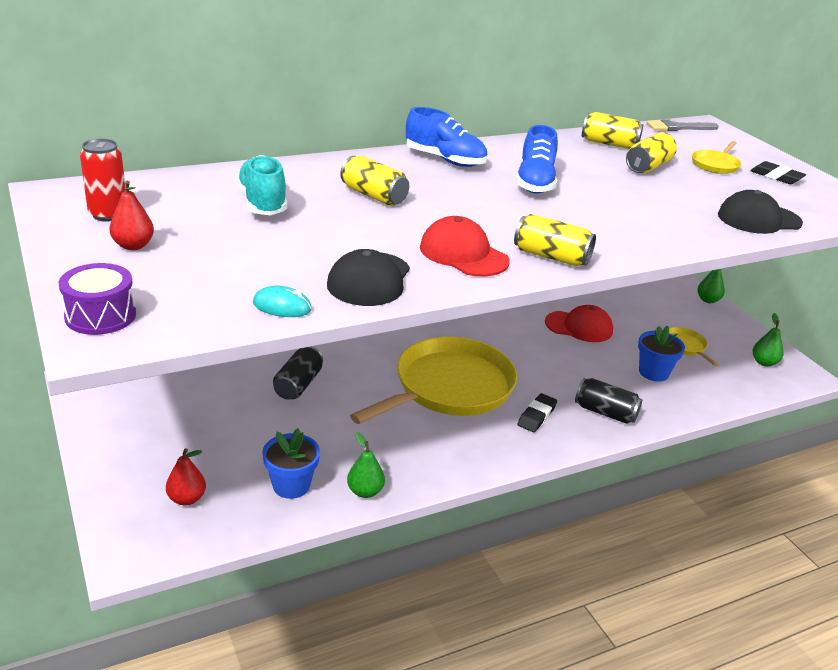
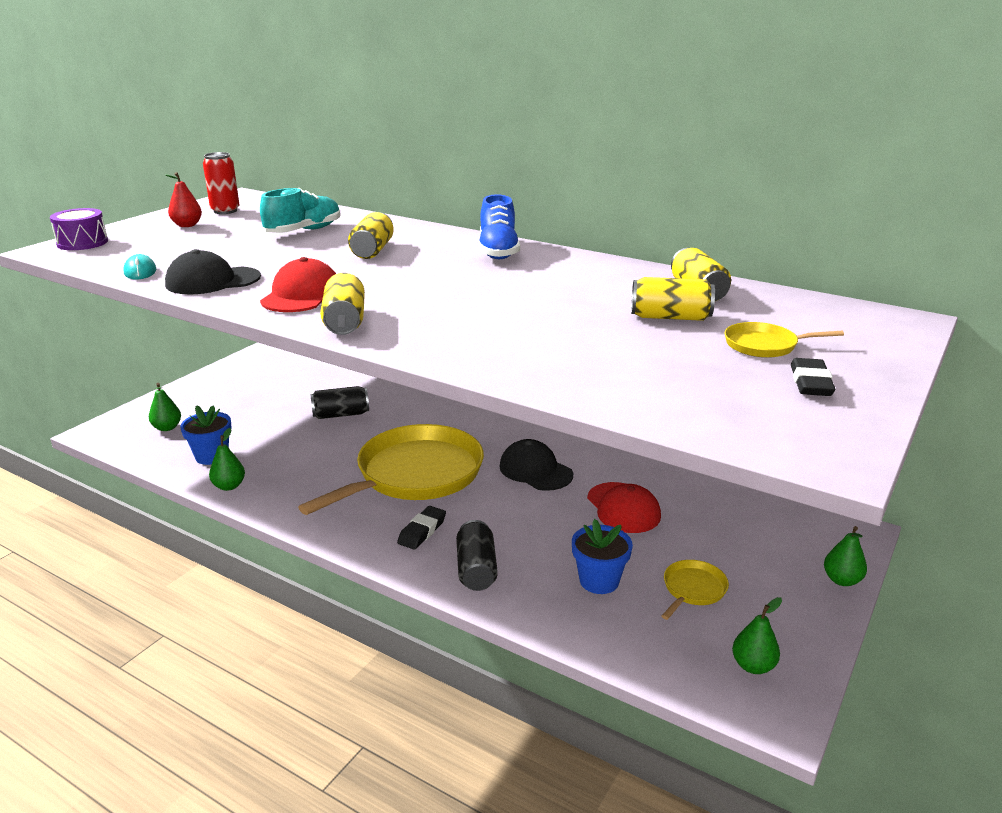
camera: 60 degrees right, 5 degrees down
red pear [166,449,206,506] -> green pear [149,383,181,431]
yellow pan [350,336,517,424] -> yellow pan turned 60 degrees counterclockwise [298,424,484,515]
blue shoe [516,125,558,194] -> none
black eraser [518,393,557,432] -> black eraser turned 60 degrees counterclockwise [397,506,446,550]
grey brush [647,119,718,131] -> none
black cap [718,190,803,234] -> black cap moved to [499,439,573,491]

